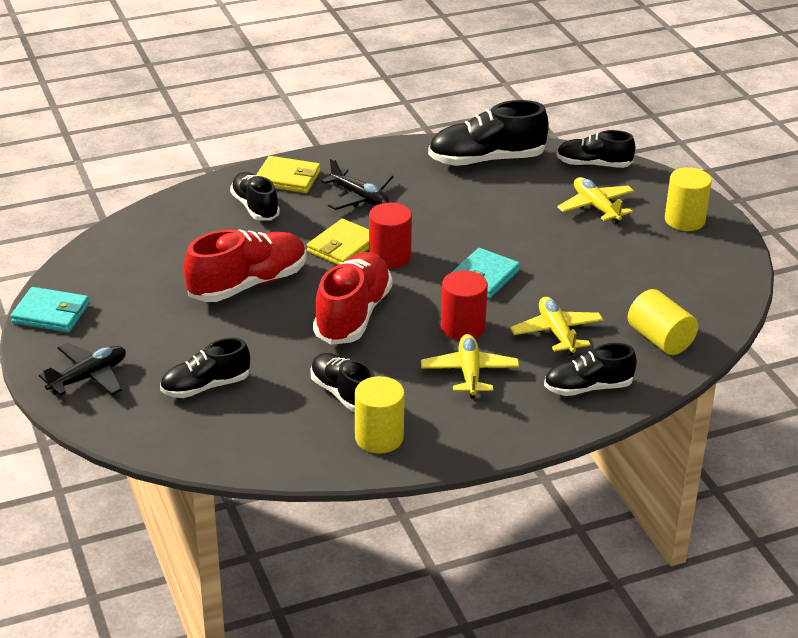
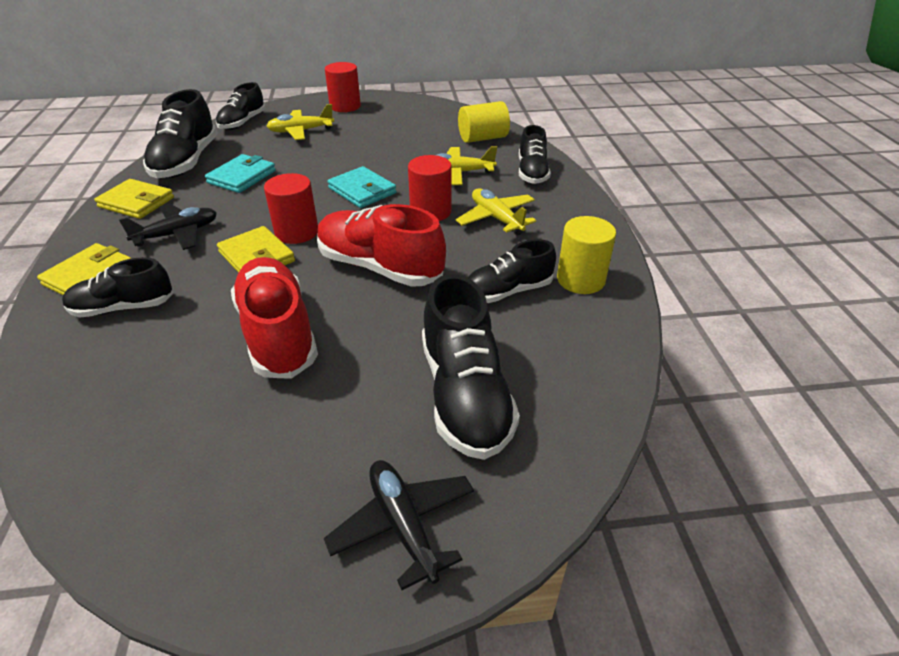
camera: 75 degrees left, 5 degrees up
turquoise wallet [10,287,89,333] -> turquoise wallet moved to [205,154,276,193]
black shoe [160,338,250,398] -> black shoe [422,274,520,460], size x1.57
yellow plane [421,334,519,398] -> yellow plane turned 45 degrees clockwise [456,188,536,236]
yellow cylinder [665,167,712,231] -> red cylinder [325,62,361,112]
none -> yellow wallet [94,179,174,219]

